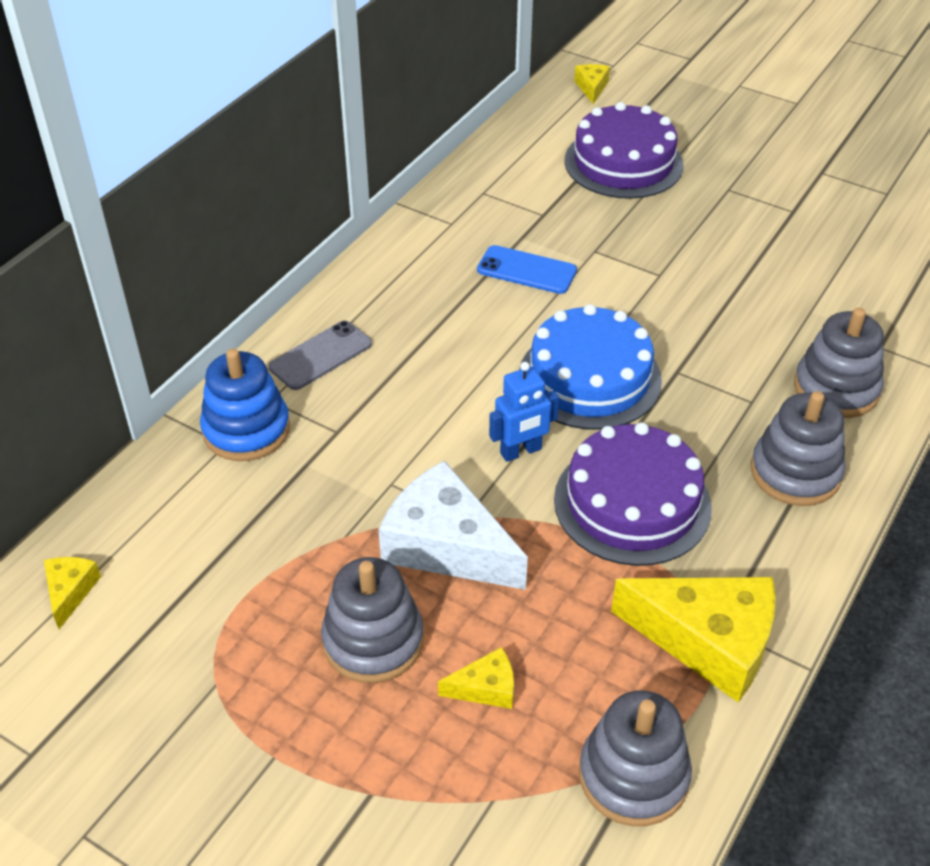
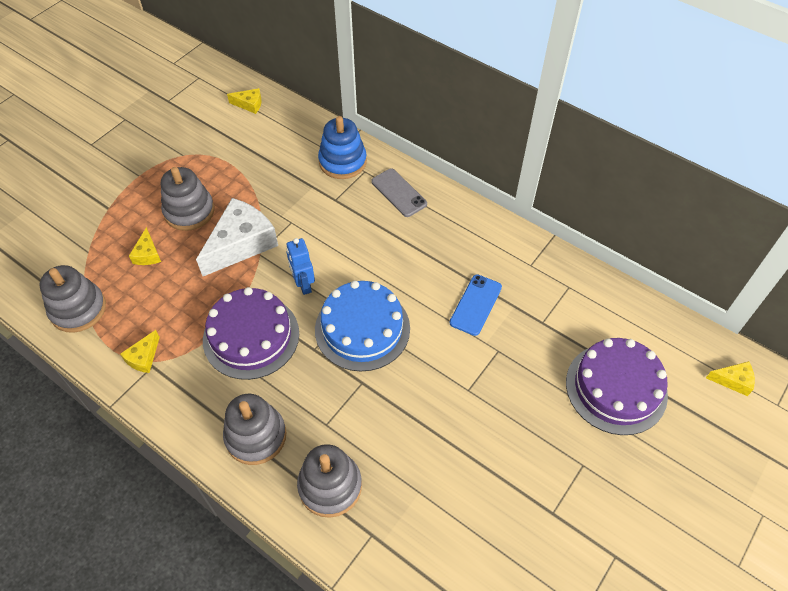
camera: 95 degrees right, 10 degrees up
yellow cheese [611,577,776,702] -> yellow cheese [120,330,160,373], size x0.47

